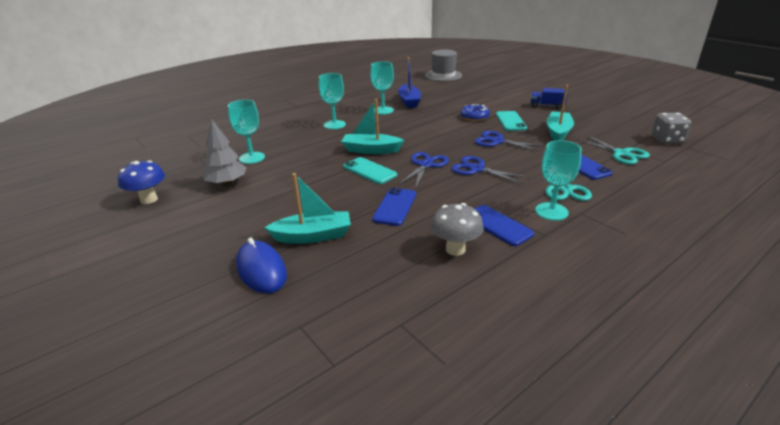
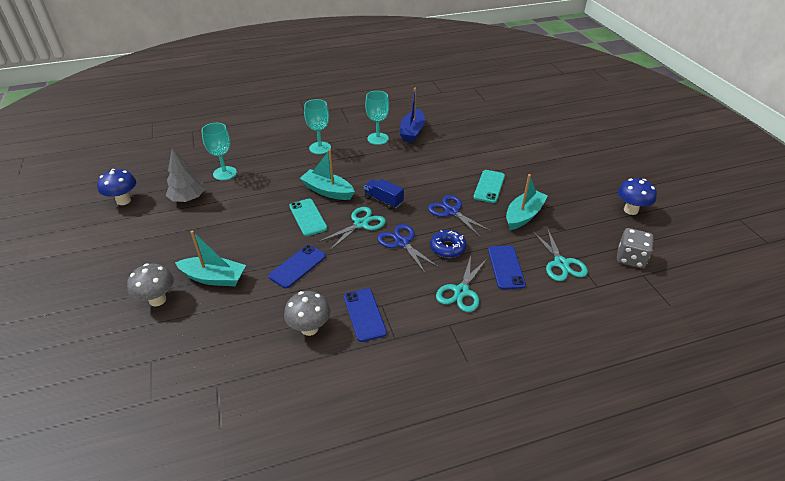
camera: 20 degrees right, 10 degrees up
blue mouse [236,237,287,293] -> grey mushroom [127,263,174,306]
blue scissors [399,152,449,187] -> turquoise scissors [319,207,386,250]
grey hat [425,49,462,81] -> none
blue donut [460,104,490,121] -> blue donut moved to [430,230,467,258]
blue truck [531,88,568,109] -> blue truck moved to [364,179,404,209]
turquoise goblet [535,140,582,221] -> none
none -> blue mushroom [618,178,657,215]

